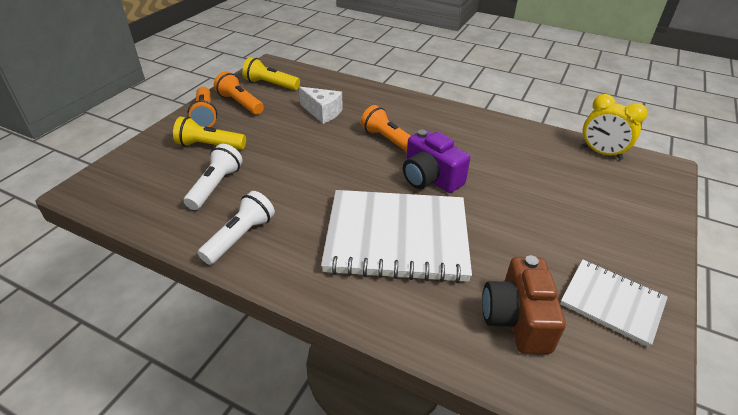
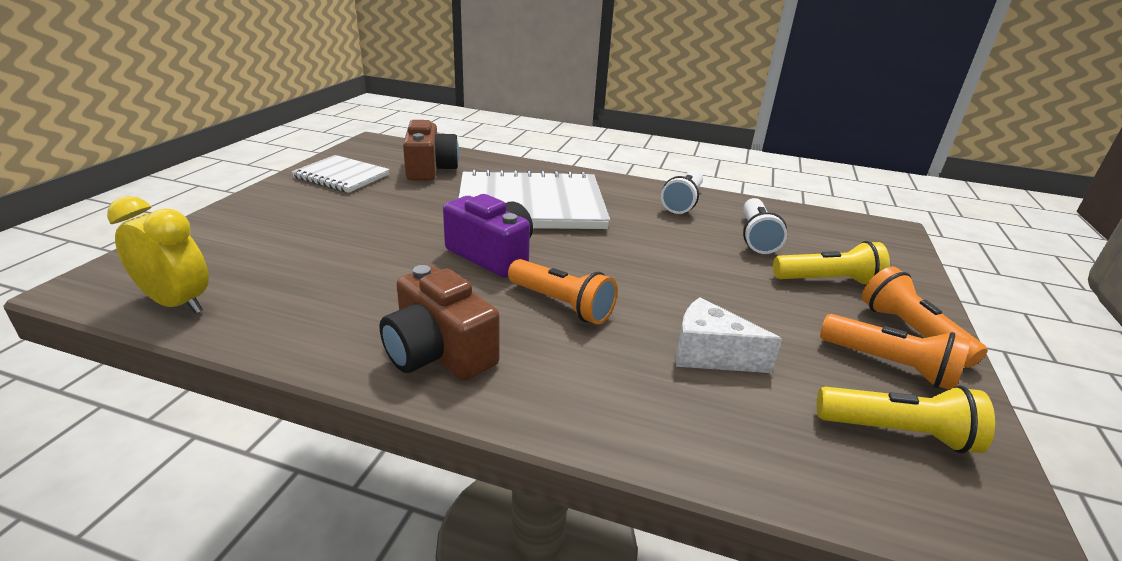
camera: 170 degrees right, 10 degrees down
none -> brown camera [379,265,500,381]

